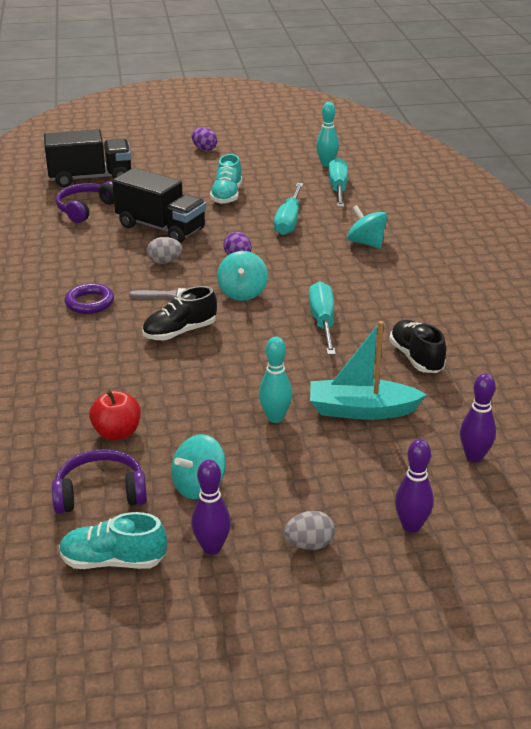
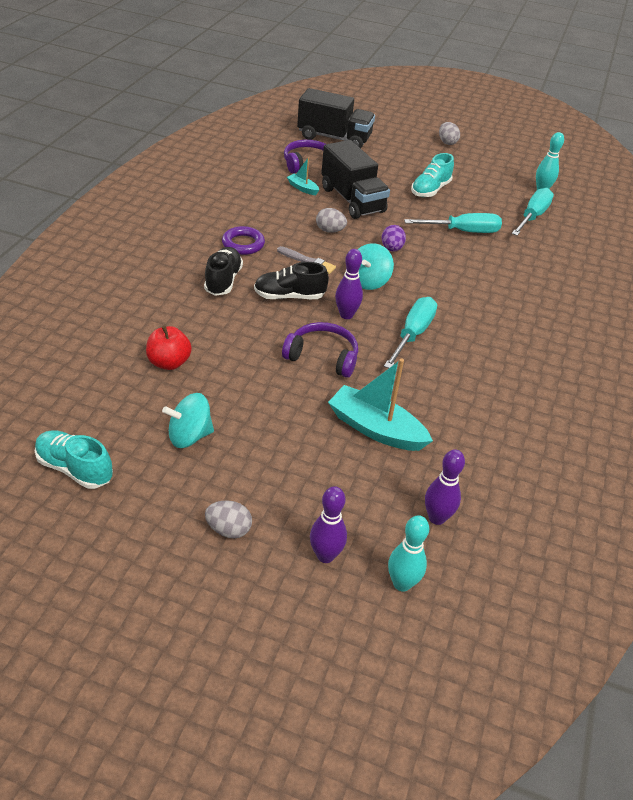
camera: 25 degrees right, 10 degrees up
purple headphones [52,449,147,514] -> purple headphones moved to [282,322,358,378]
purple bowling pin [191,460,231,555] -> purple bowling pin moved to [335,249,363,319]
purple egg [192,128,217,151] -> grey egg [439,122,460,145]
turquoise bowling pin [259,336,292,423] -> turquoise bowling pin moved to [388,515,429,592]
turquoise screwdriver [274,183,303,235] -> turquoise screwdriver turned 135 degrees counterclockwise [404,213,502,233]
turquoise spinning top [347,205,388,249] -> none
black shoe [389,320,446,373] -> black shoe moved to [204,247,243,296]
none -> turquoise boat [287,157,319,195]

